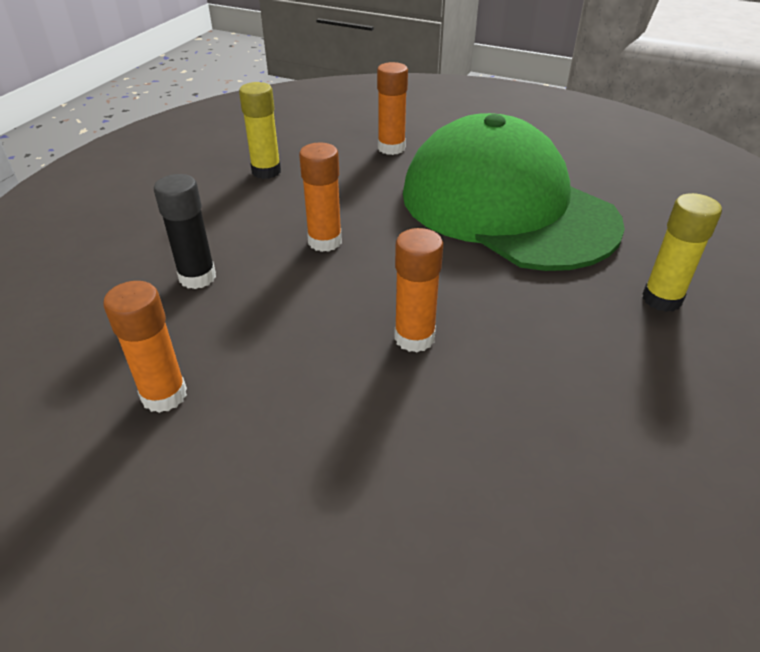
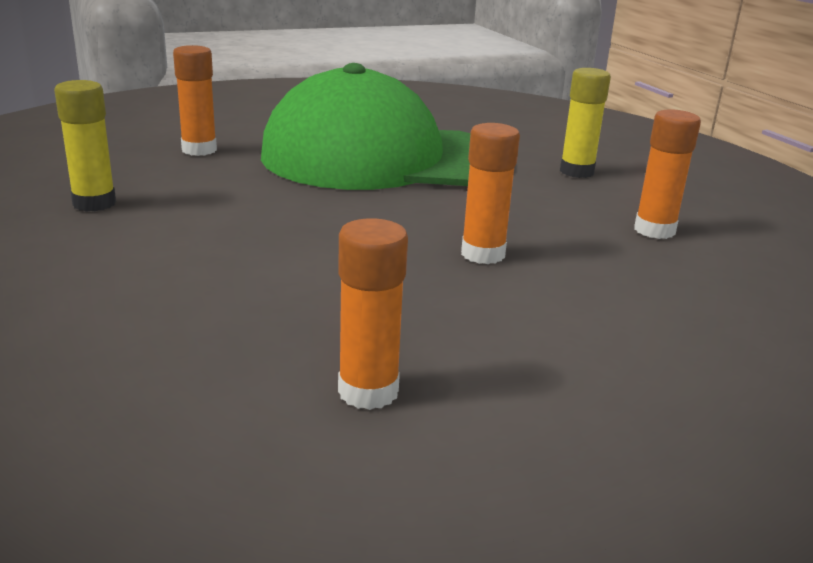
camera: 50 degrees left, 15 degrees down
black glue stick [154,174,216,289] -> none
orange glue stick [299,143,342,252] -> orange glue stick moved to [634,109,701,239]

